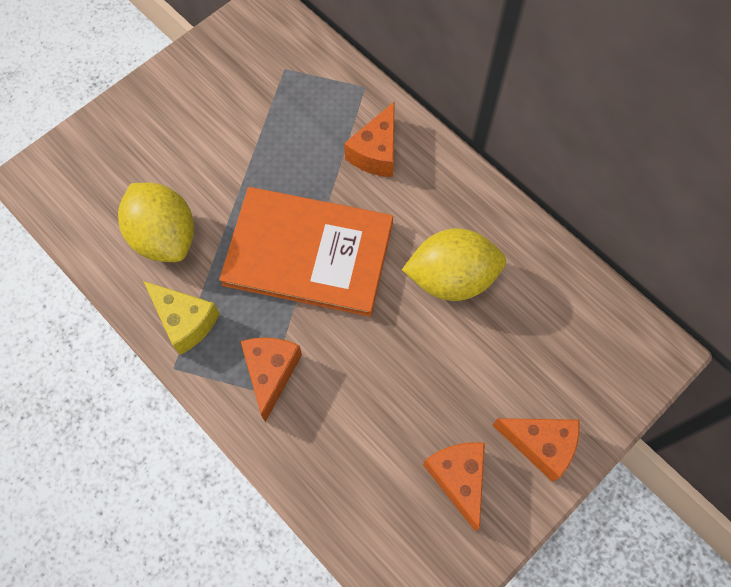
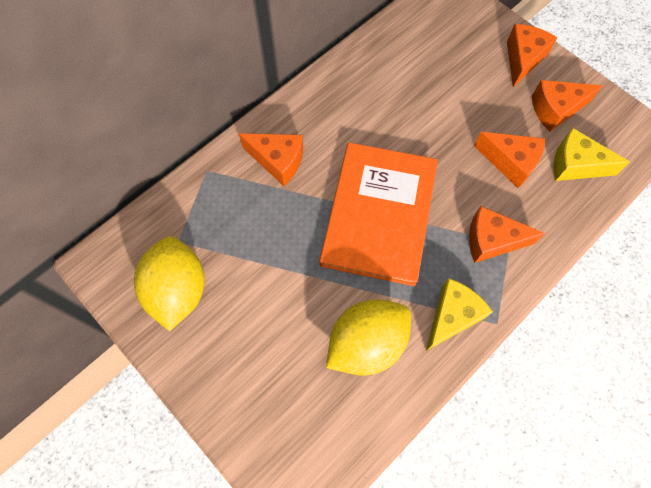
camera: 90 degrees left, 0 degrees up
yellow lemon [402,228,506,301] -> yellow lemon moved to [134,236,205,331]
none -> orange cheese [474,132,545,188]
none -> yellow cheese [553,128,630,181]

